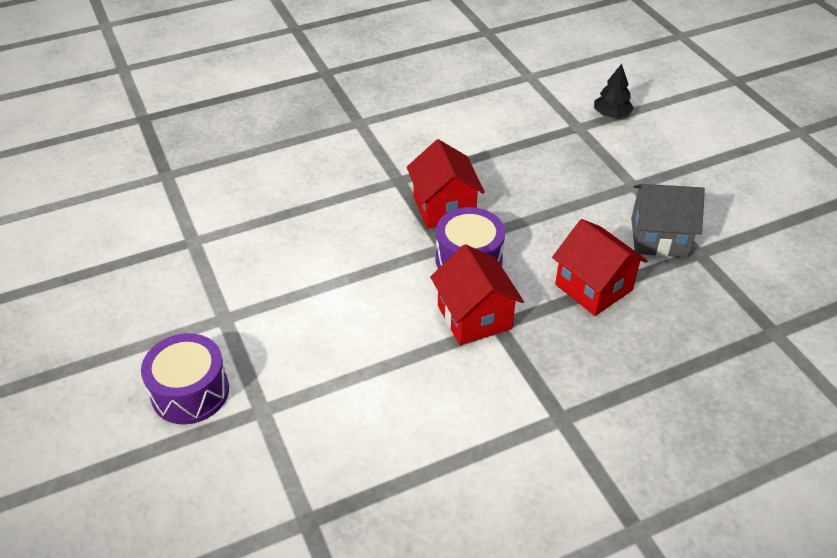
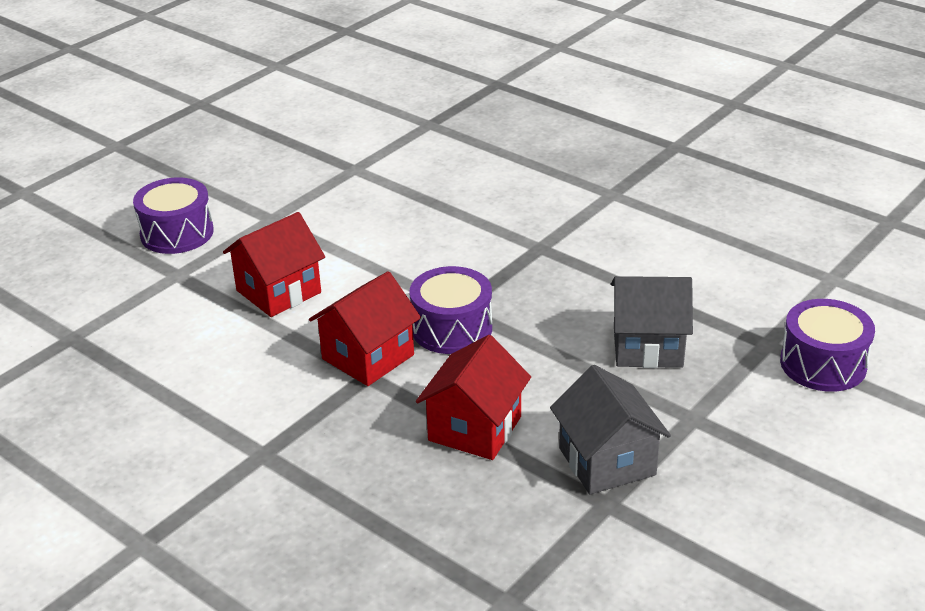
camera: 65 degrees right, 10 degrees down
red house [407,139,485,229] -> red house moved to [223,212,325,317]
black tree [594,64,634,118] -> purple drum [780,299,875,392]
none -> grey house [611,276,693,368]

